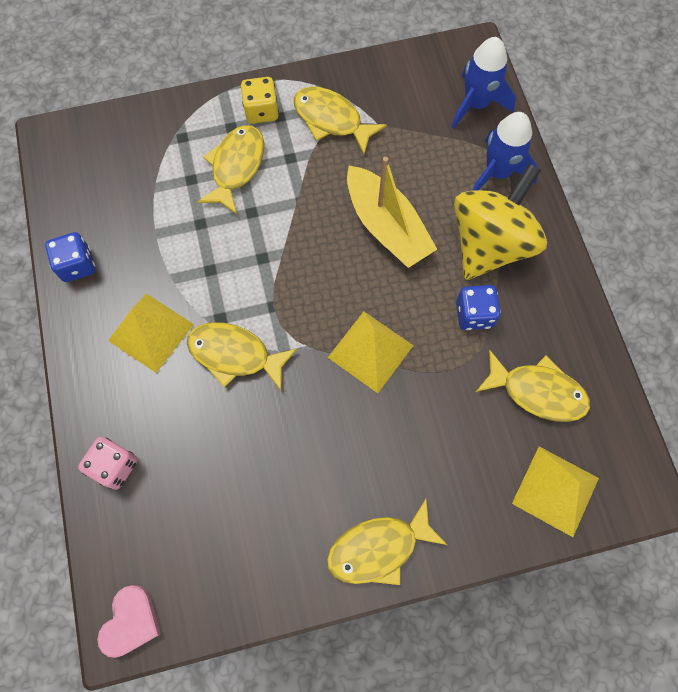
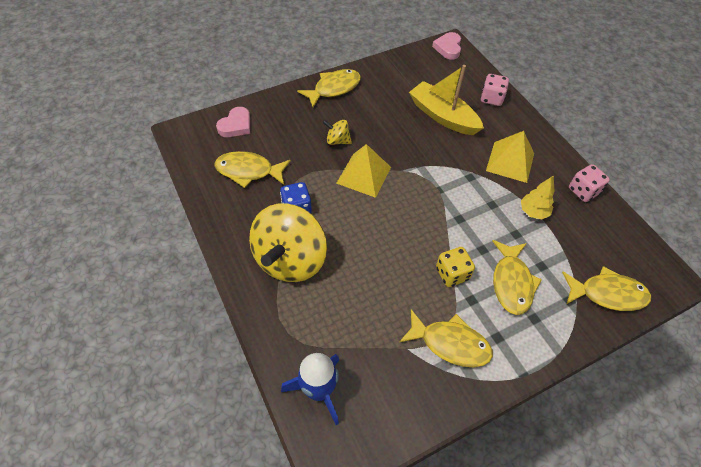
camera: 165 degrees right, 15 degrees down
blue dice [45,232,95,282] -> pink dice [569,164,610,202]
yellow fish [187,322,297,390] -> yellow fish moved to [562,266,651,311]
yellow dice [241,77,279,124] -> yellow dice moved to [436,247,475,287]
yellow boat [347,157,437,268] -> yellow boat moved to [409,65,484,135]
blue rocket [472,112,538,191] -> none
yellow pyramid [512,446,599,537] -> pink heart [216,107,250,137]
none -> yellow spinning top [322,120,352,145]
none -> yellow tree [521,176,554,219]

